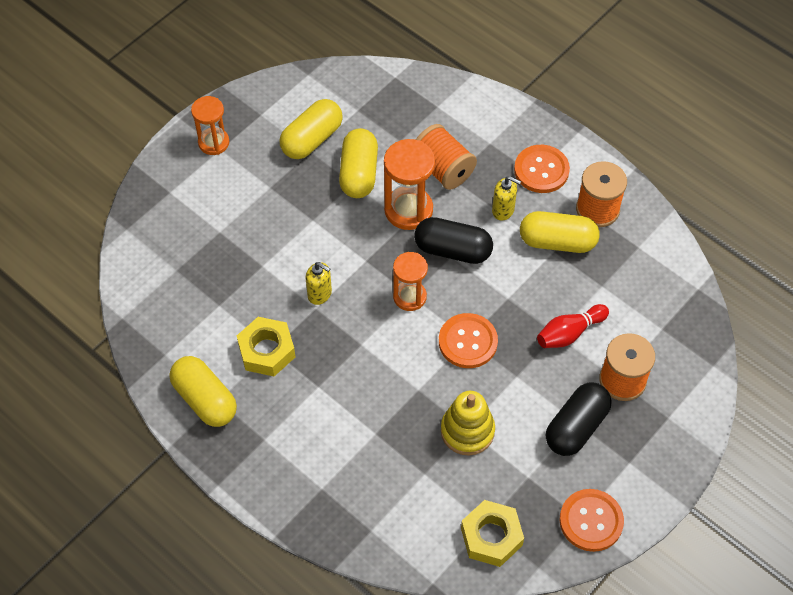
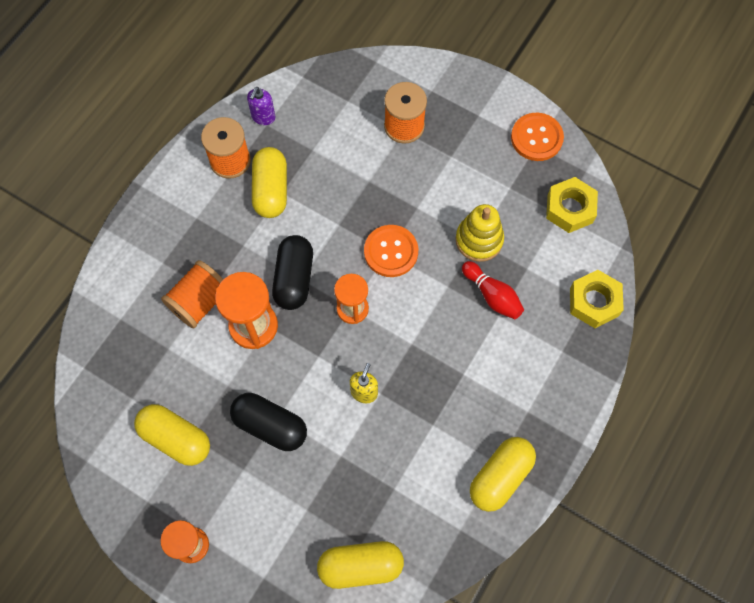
camera: 100 degrees left, 10 degrees up
yellow nut [237,317,295,376] -> yellow nut moved to [570,270,624,328]
yellow capsule [339,128,378,198] -> yellow capsule moved to [317,541,404,589]
yellow soap dispenser [492,176,521,221] -> none
orange button [514,145,570,193] -> none
red bowling pin [537,304,609,348] -> red bowling pin moved to [462,261,524,319]
black capsule [546,383,612,456] -> black capsule moved to [230,393,307,451]
none -> purple soap dispenser [247,87,275,125]

